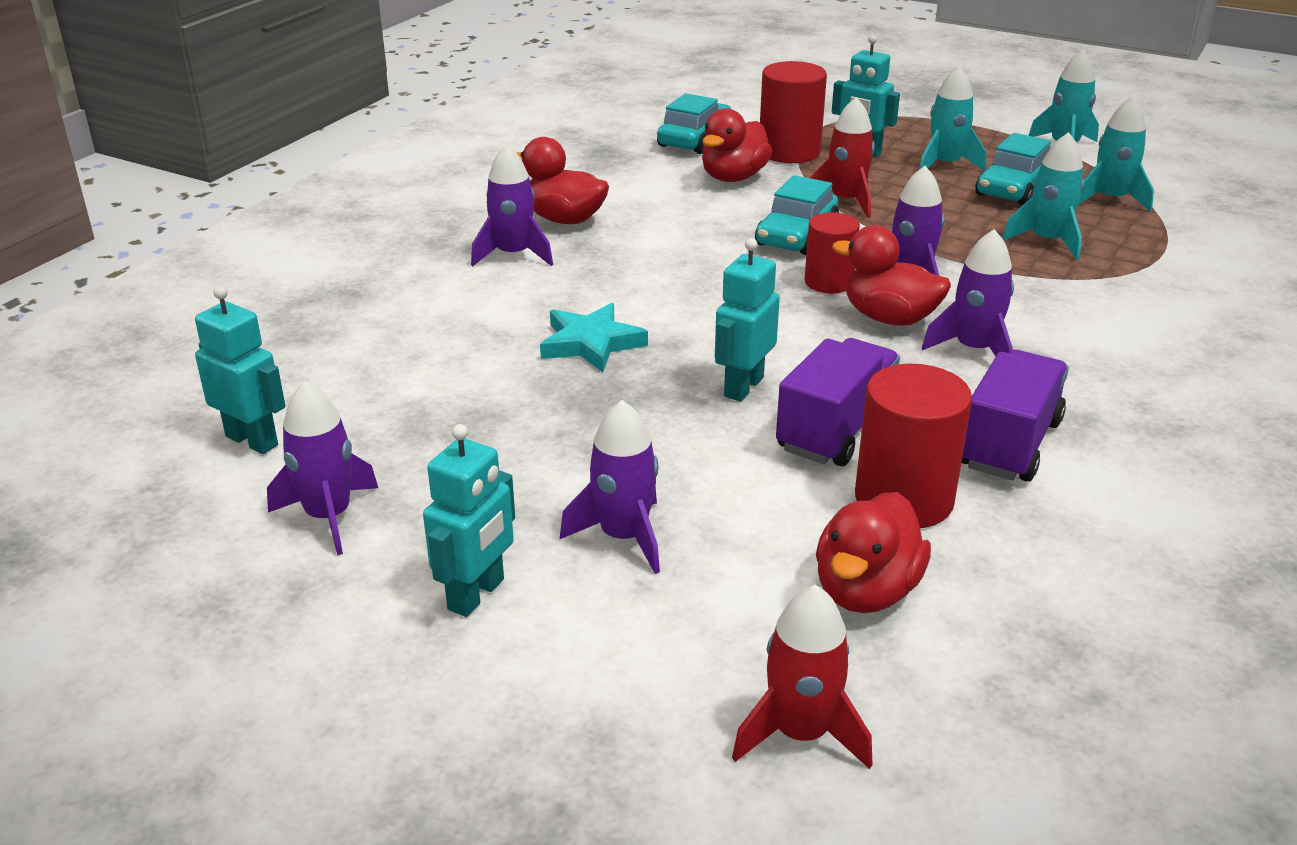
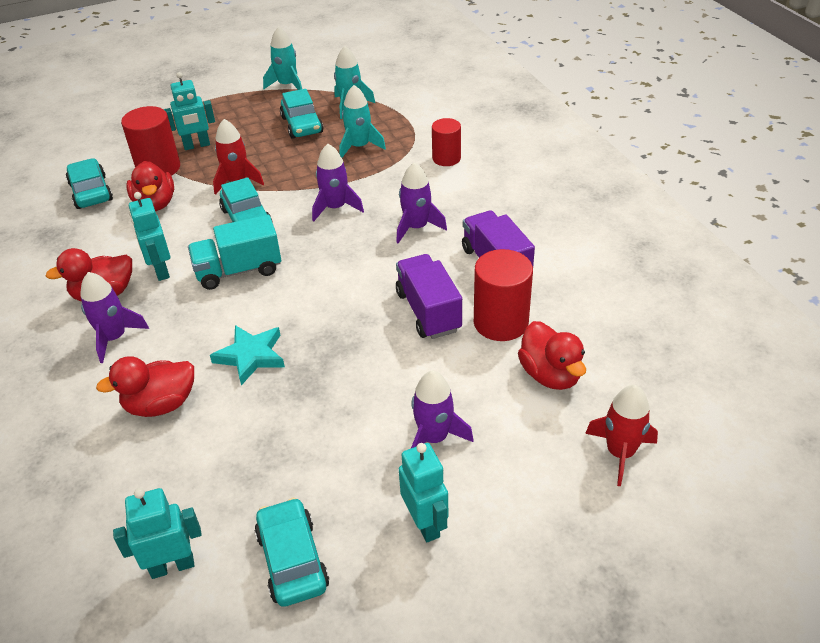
camera: 50 degrees left, 10 degrees up
purple rocket [267,381,378,555] -> turquoise car [254,497,329,607]
turquoise robot [715,238,780,401] -> turquoise robot moved to [129,192,170,281]
red cylinder [804,212,860,293] -> red cylinder moved to [432,118,461,166]
red duck [832,225,951,326] -> red duck moved to [96,356,194,417]
turquoise rocket [919,65,986,171] -> none
none -> turquoise truck [188,215,281,290]

